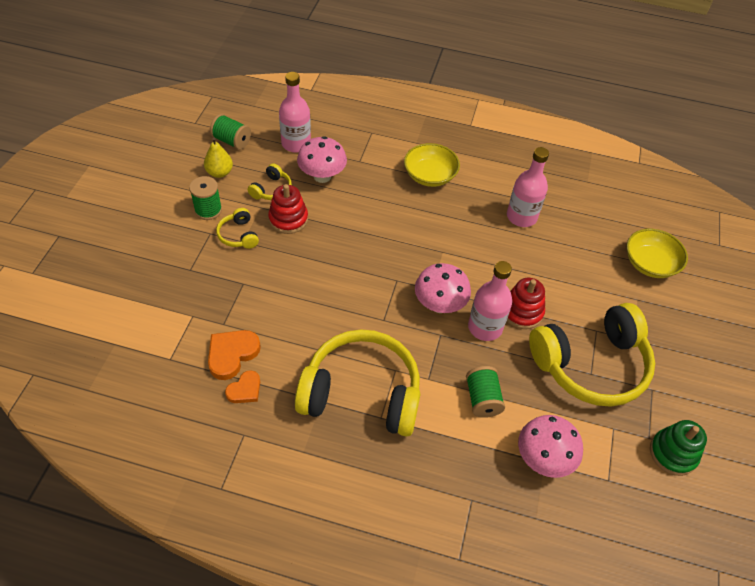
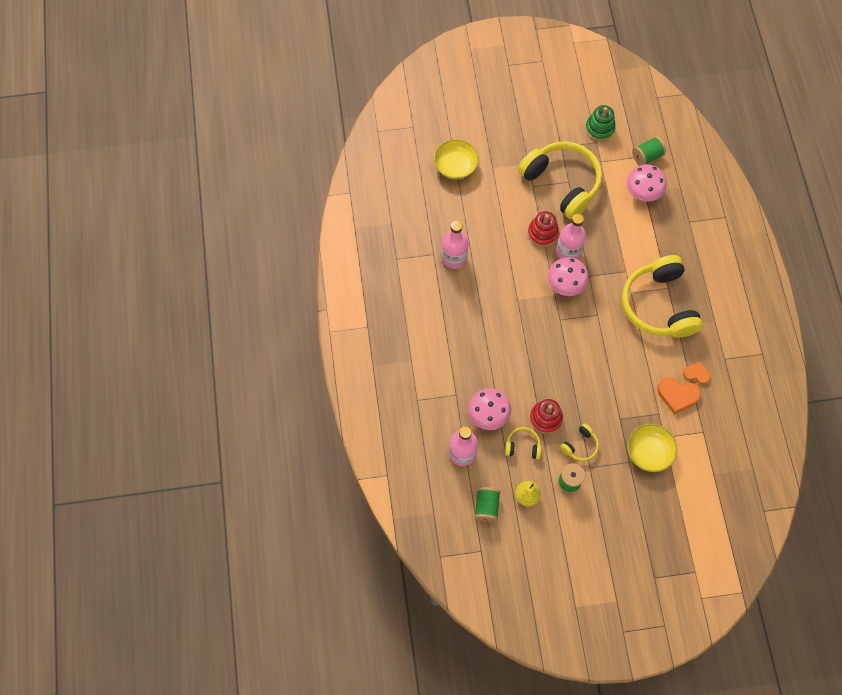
camera: 110 degrees left, 15 degrees up
yellow bowl [404,143,460,187] -> yellow bowl moved to [627,424,678,472]
green spool [466,366,505,418] -> green spool moved to [632,136,666,166]

